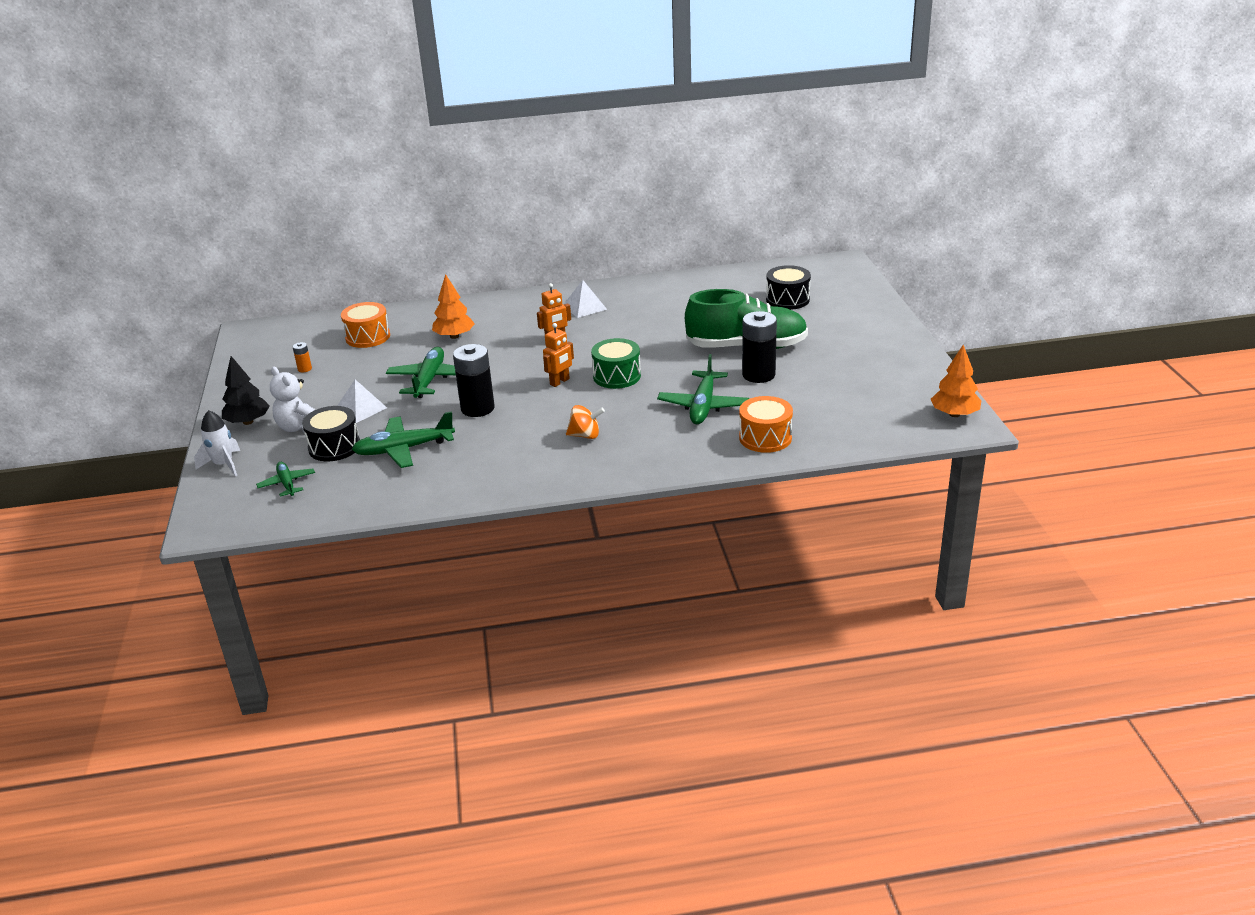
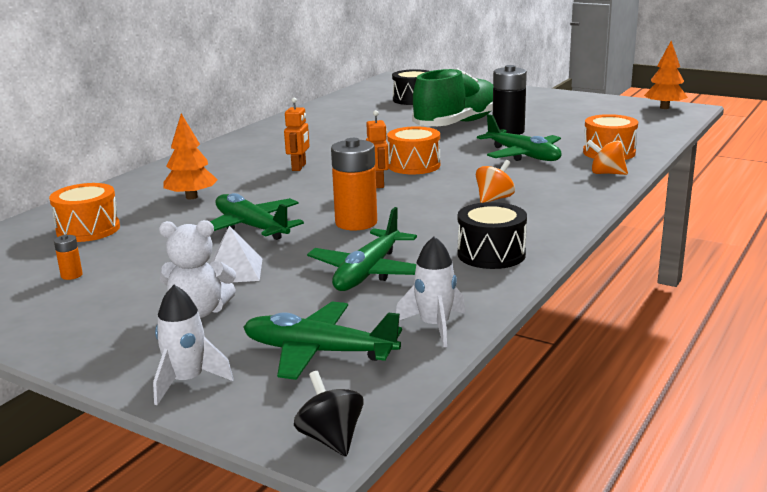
camera: 50 degrees left, 10 degrees down
black tree [222,356,270,425] -> none
green plane [256,462,315,497] -> green plane [243,301,402,380], size x1.70
black drum [302,406,360,461] -> black drum moved to [458,202,527,269]
black battery [453,344,495,417] -> orange battery [331,138,377,230]
white pyramid [563,280,607,318] -> none
green drum [591,338,641,389] -> orange drum [387,126,440,174]
none -> black spinning top [294,371,364,456]
none -> white rocket [396,236,465,347]
none -> orange spinning top [586,140,628,175]

